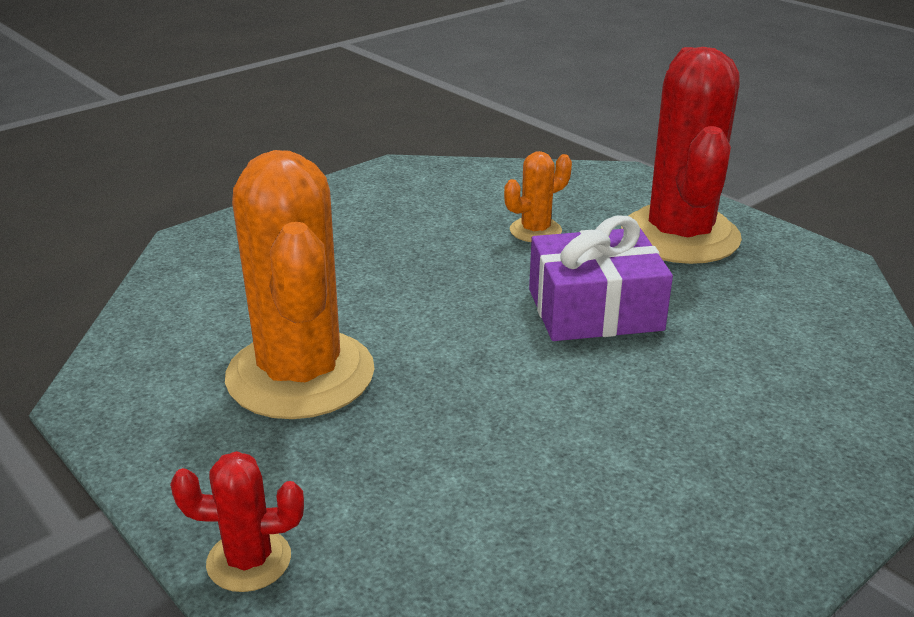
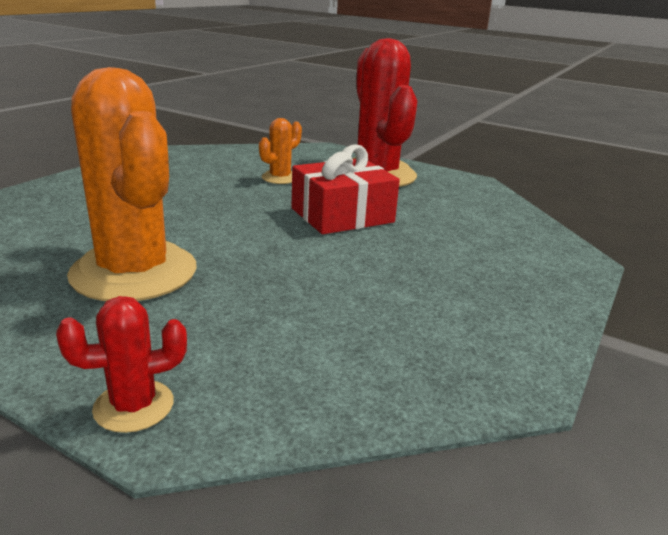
camera: 20 degrees left, 5 degrees down
purple gift [529,216,673,341] -> red gift [292,144,400,234]

